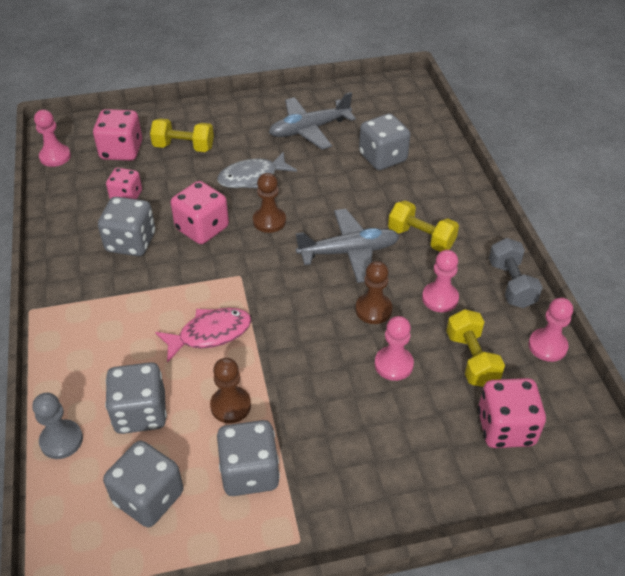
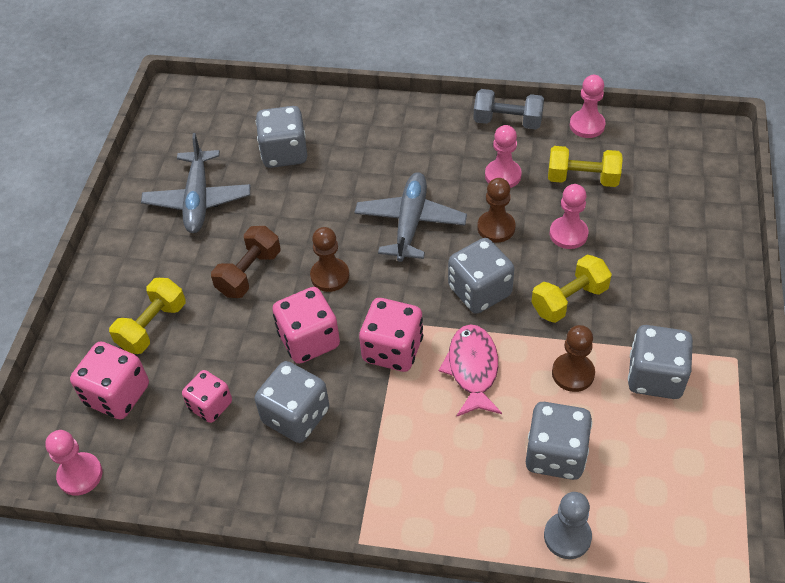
camera: 65 degrees left, 5 degrees up
grey dice [103,441,184,527] -> grey dice moved to [448,238,514,314]
grey fish [217,151,297,188] -> brown dumbbell [211,226,281,298]
yellow dumbbell [388,201,459,252] -> yellow dumbbell moved to [531,255,612,323]
pink dice [478,378,546,448] -> pink dice moved to [359,298,423,372]

